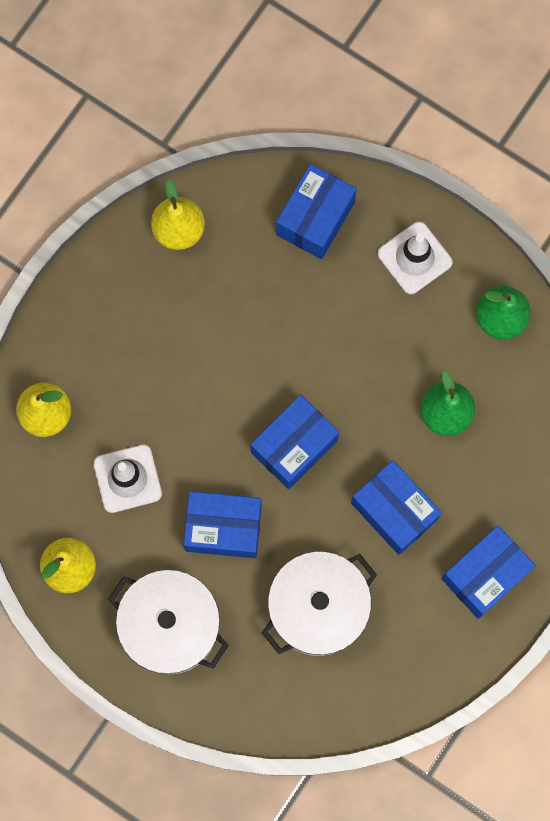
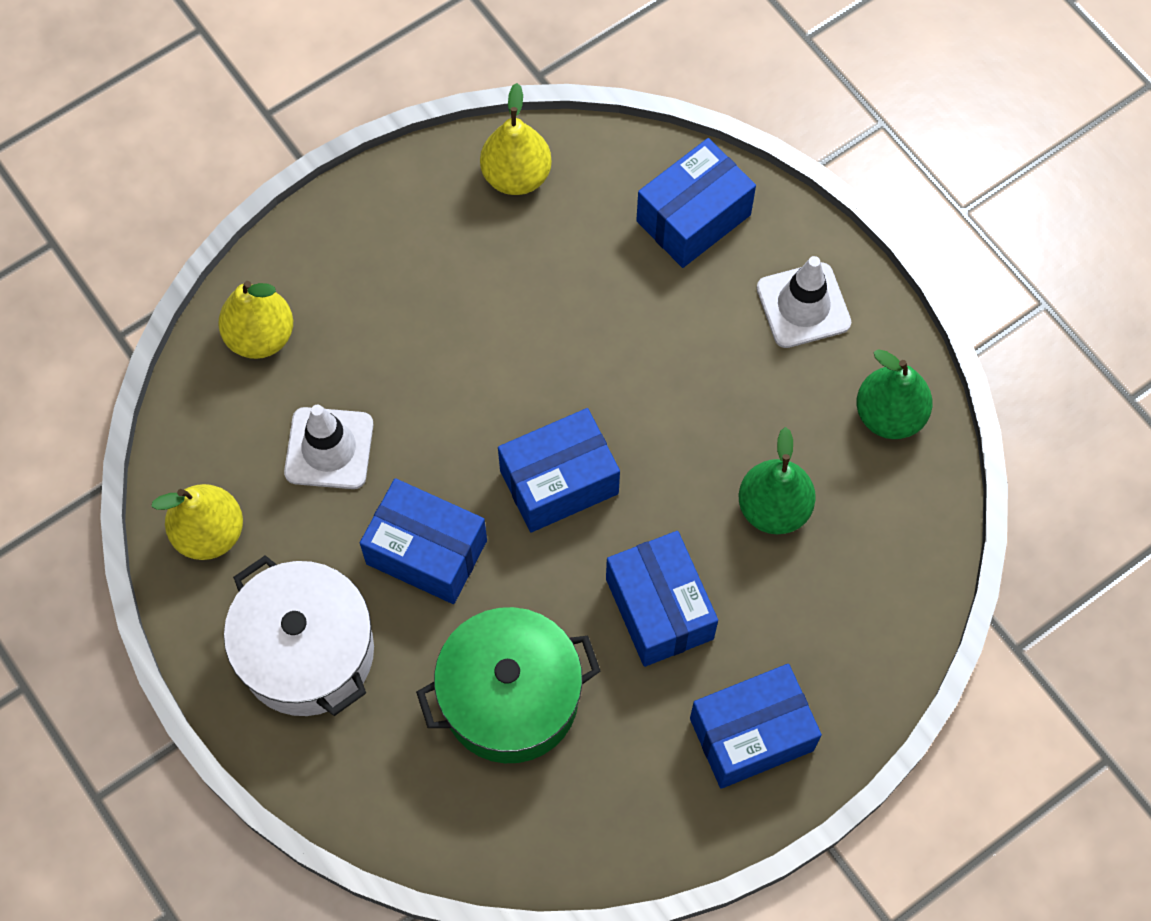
camera: 20 degrees right, 10 degrees down
white pot [262,551,377,656] -> green pot [416,607,601,763]

